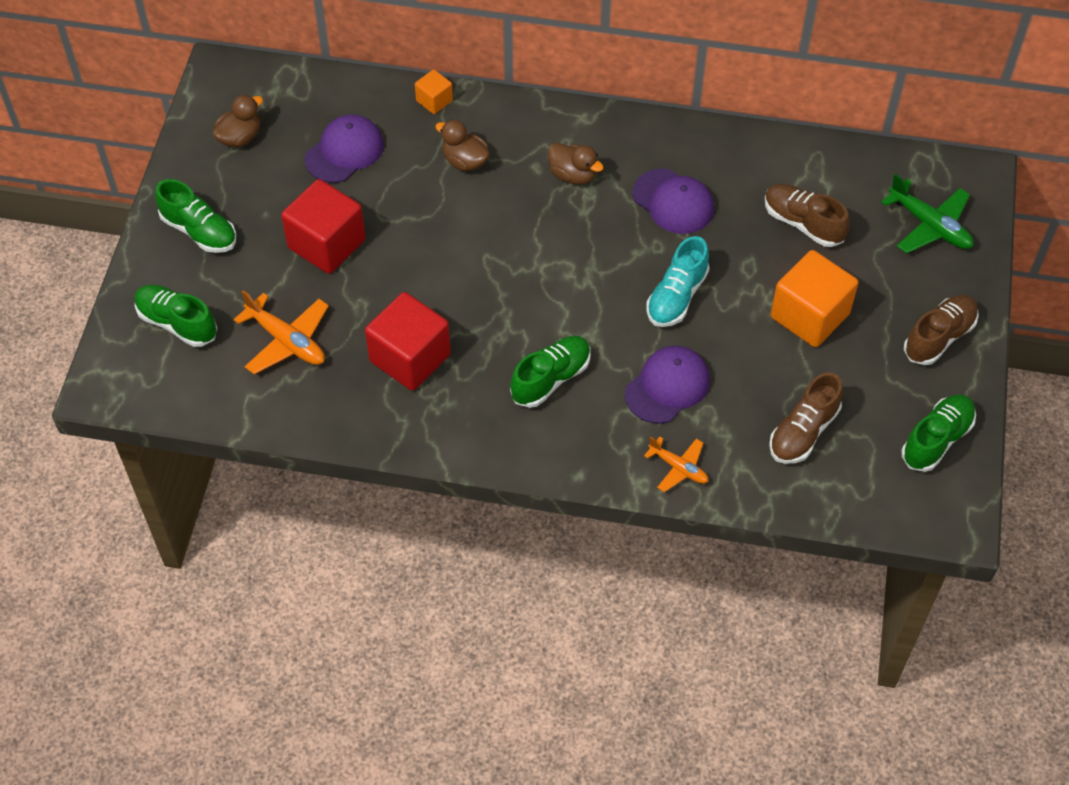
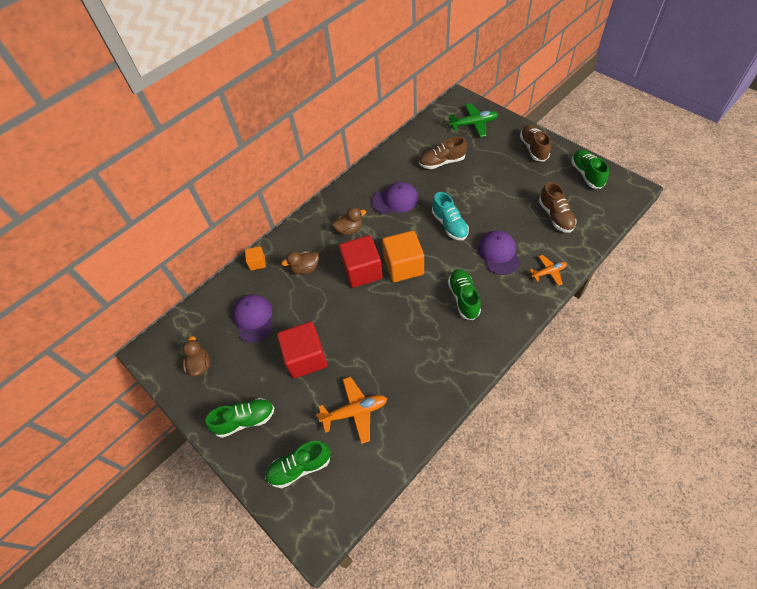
camera: 50 degrees left, 0 degrees up
red cube [365,292,451,391] -> red cube moved to [339,235,383,288]
orange cube [771,250,858,347] -> orange cube moved to [382,231,424,282]

